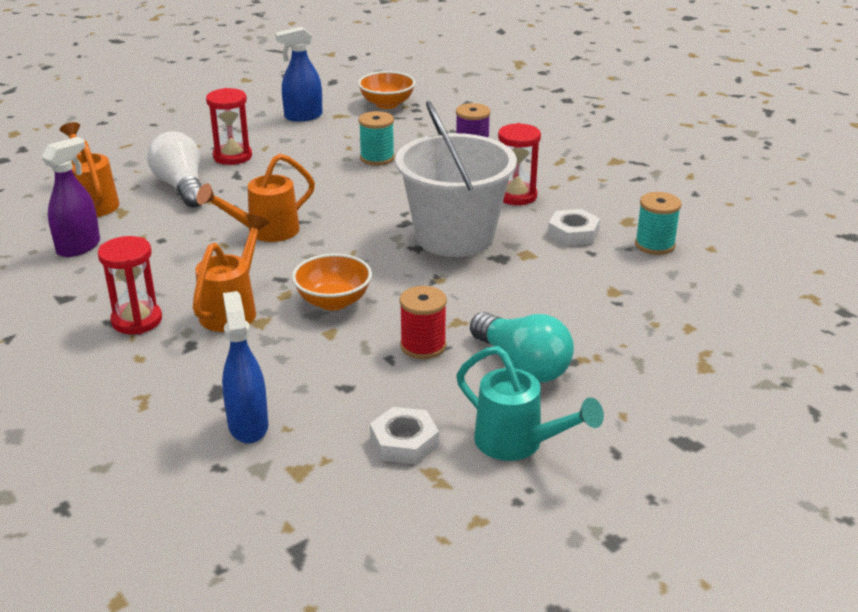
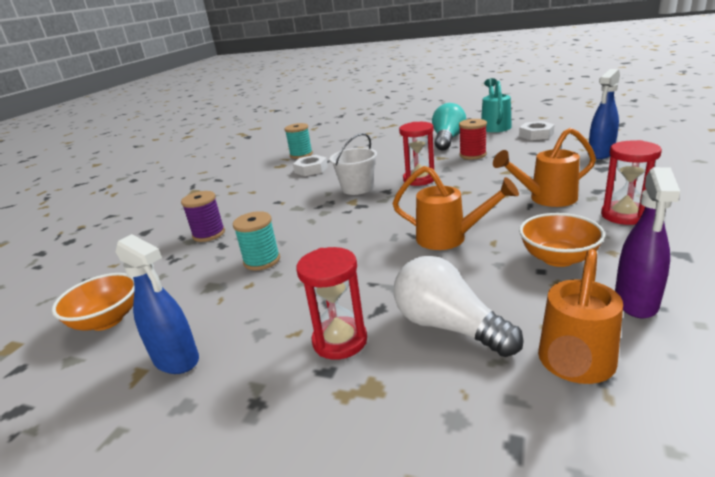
camera: 120 degrees left, 5 degrees down
purple spray bottle [42,137,100,257] -> purple spray bottle turned 75 degrees counterclockwise [615,167,680,318]
white light bulb [147,131,201,208] -> white light bulb turned 105 degrees clockwise [394,256,524,357]
orange bowl [292,254,372,311] -> orange bowl moved to [519,213,605,267]
white bucket [395,101,517,257] -> white bucket [330,133,377,195], size x0.54
red hourglass [498,123,541,205] -> red hourglass moved to [399,122,434,186]

